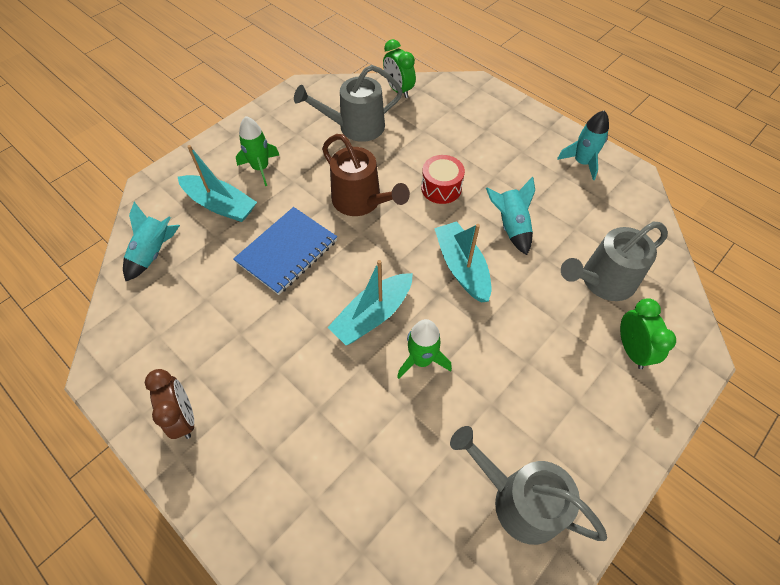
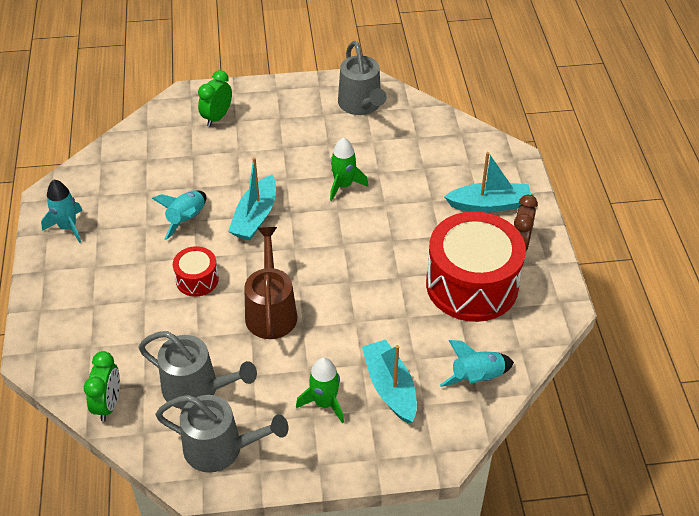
camera: 140 degrees left, 10 degrees down
blue notebook [233,207,337,295] -> none
turquoise boat [328,260,413,345] -> turquoise boat moved to [444,152,531,212]
grey watering can [561,222,668,301] -> grey watering can moved to [155,395,288,473]
none -> red drum [426,211,526,322]

